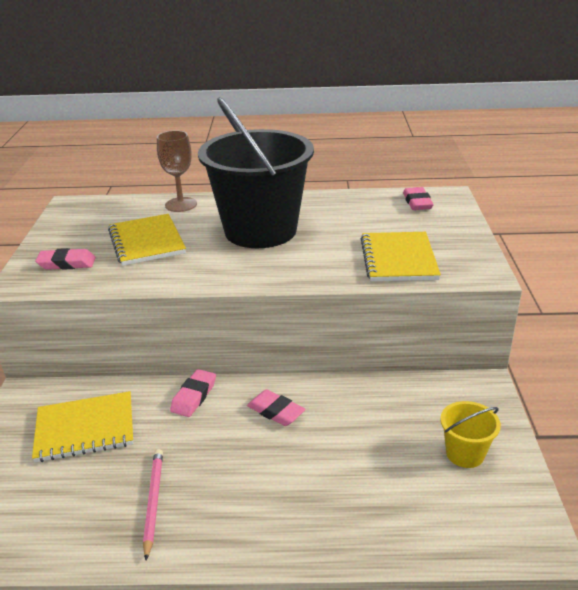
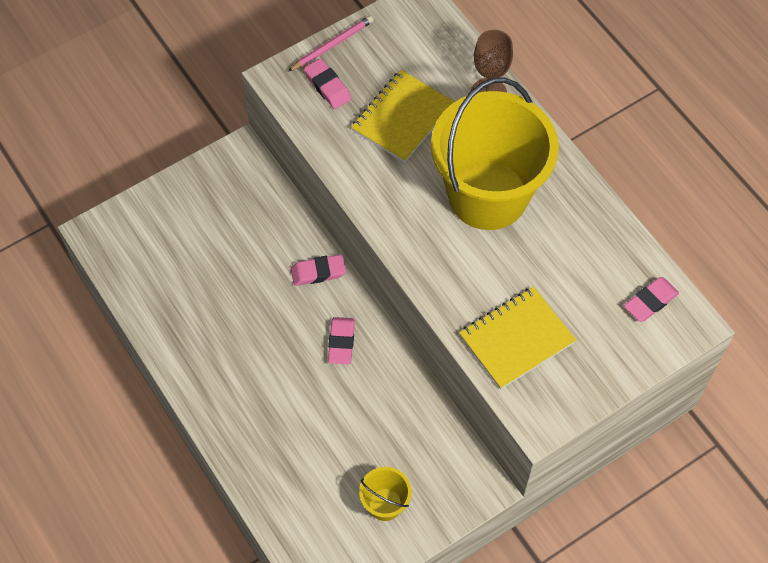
camera: 55 degrees right, 30 degrees up
yellow notebook [32,391,133,462] -> none
pink pencil [143,449,163,560] -> pink pencil moved to [288,16,374,71]
black bucket [198,97,314,248] -> yellow bucket [431,77,559,230]

